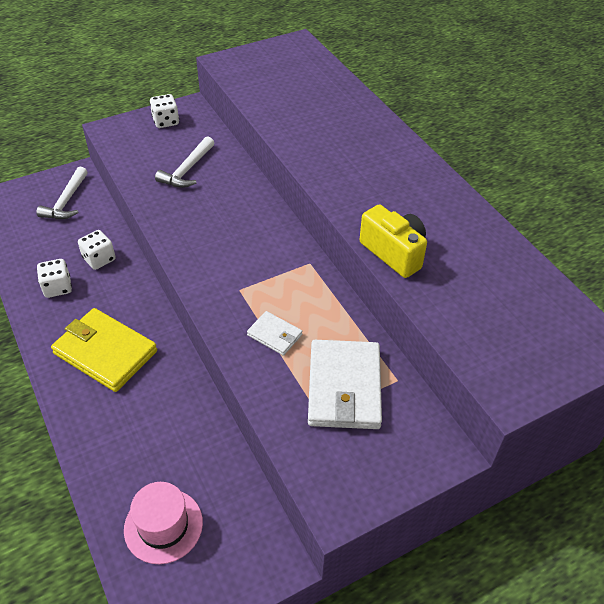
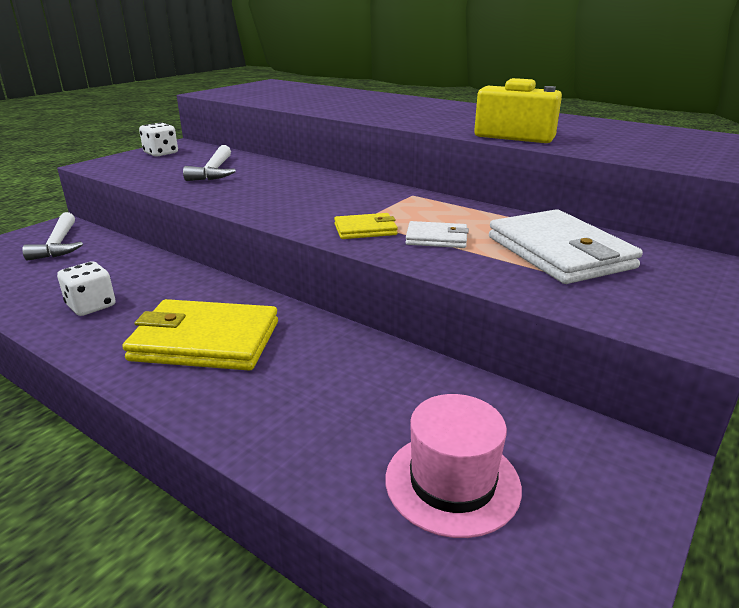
camera: 25 degrees left, 20 degrees down
white dice [78,230,116,270] -> none
none -> yellow wallet [334,213,398,239]

